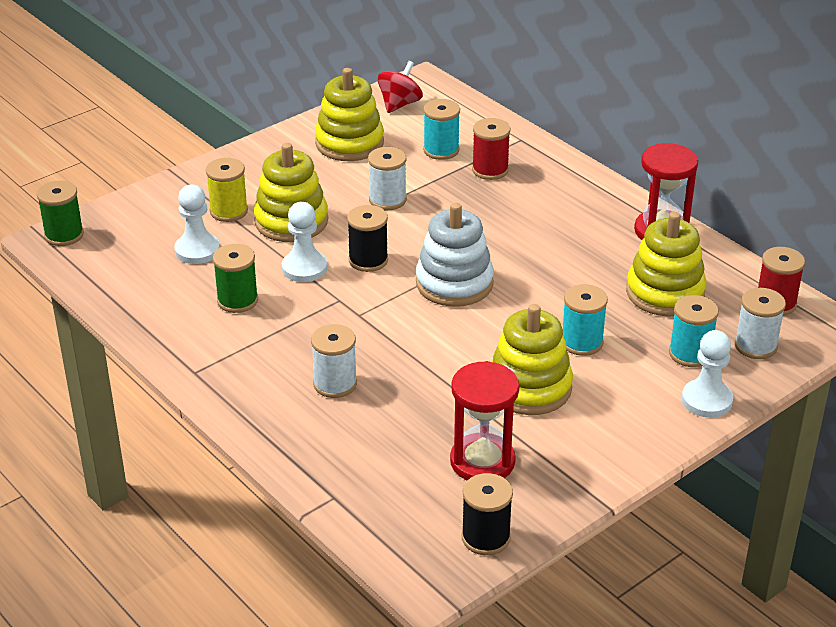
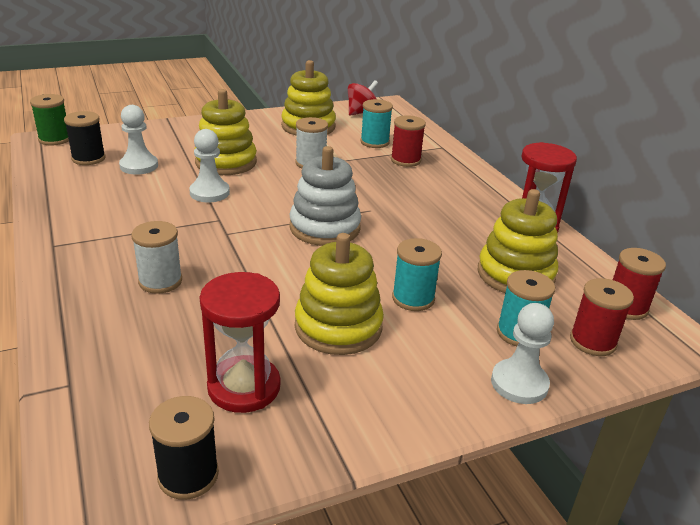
camera: 15 degrees right, 5 degrees down
yellow spool [206,158,248,222] -> none
green spool [213,244,258,313] -> none
black spool [347,205,388,272] -> black spool moved to [64,111,105,165]
white spool [735,288,786,359] -> red spool [570,278,634,356]

